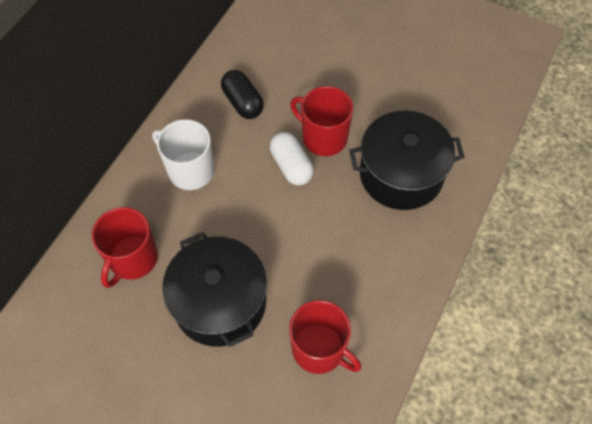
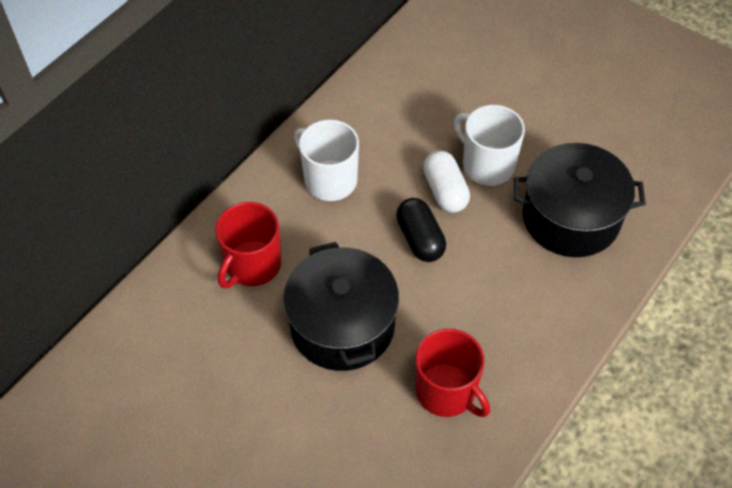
camera: 10 degrees right, 5 degrees down
black capsule [221,70,264,119] -> black capsule moved to [396,198,446,262]
red mug [290,86,353,156] -> white mug [454,105,525,186]

